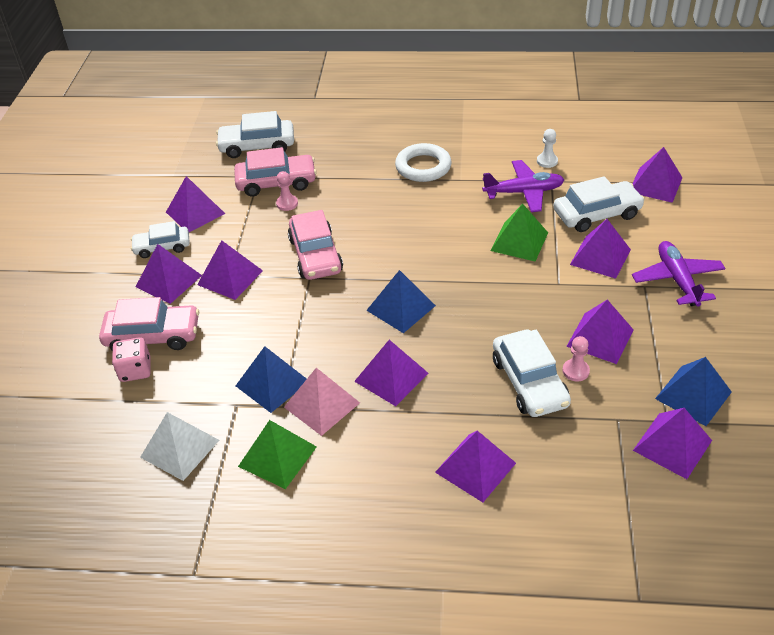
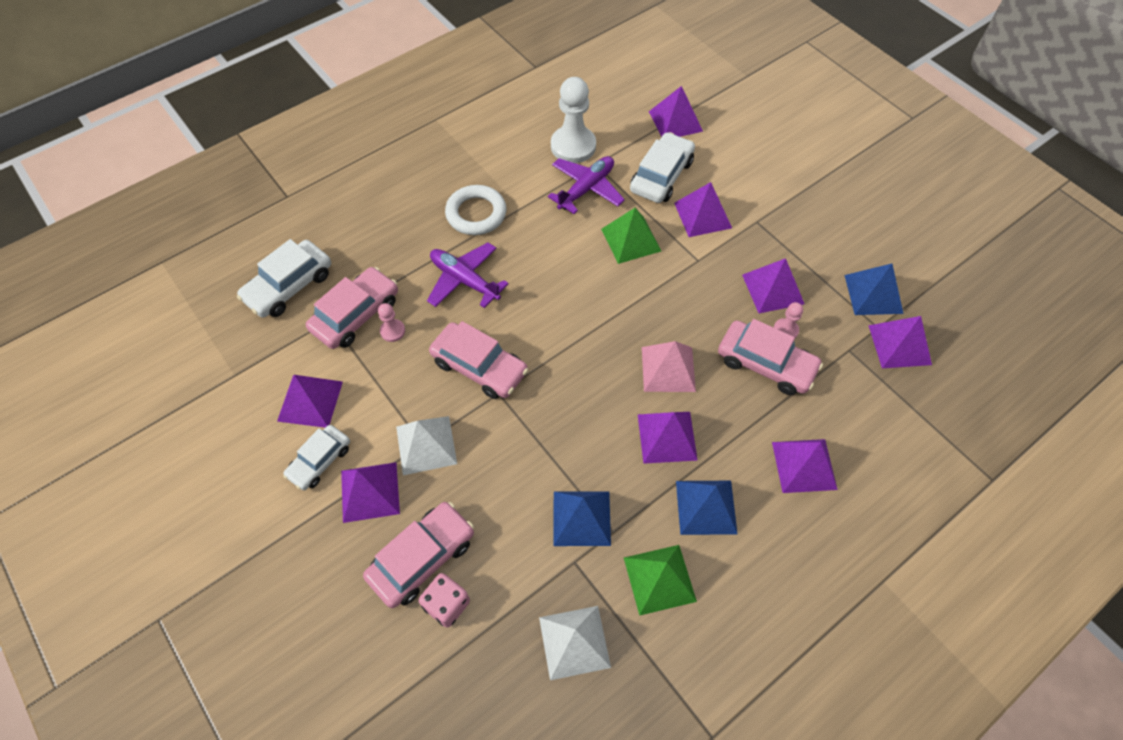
camera: 45 degrees left, 15 degrees up
purple pyramid [197,240,263,300] -> white pyramid [396,416,457,475]
pink pyramid [284,368,360,436] -> pink pyramid moved to [642,341,696,392]
blue pyramid [366,270,436,333] -> blue pyramid moved to [676,481,738,535]
white car [493,330,571,417] -> pink car [718,319,823,395]
white pawn [537,129,558,168] -> white pawn [551,77,596,163], size x2.12
purple plane [632,241,726,307] -> purple plane moved to [427,243,509,308]

